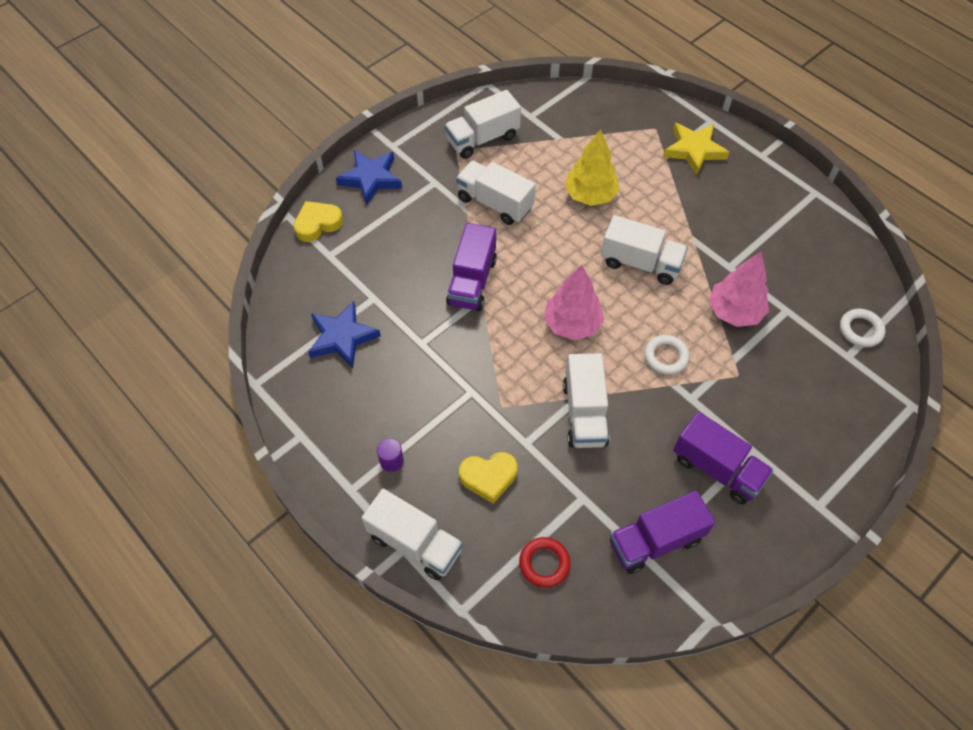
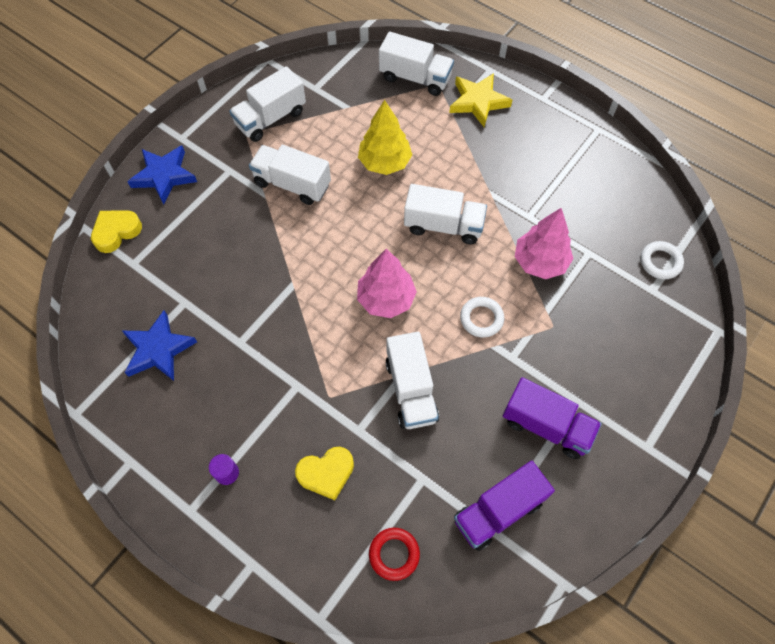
camera: 10 degrees left, 5 degrees up
white truck [362,489,463,580] -> white truck moved to [379,32,454,96]
purple truck [446,223,497,311] -> none

